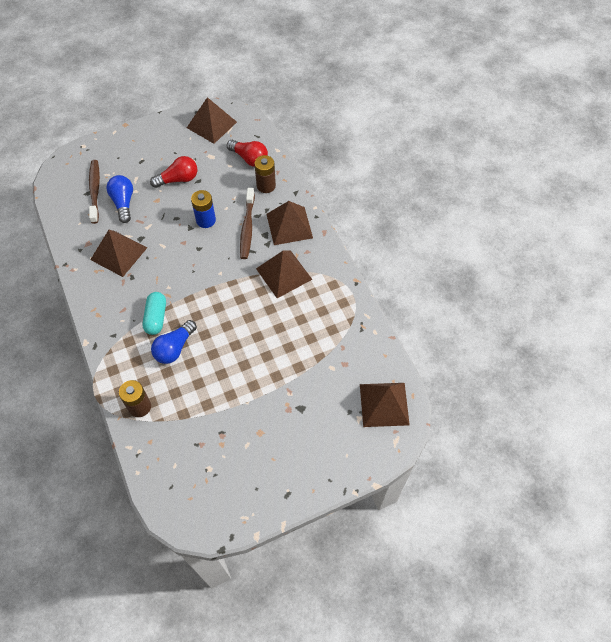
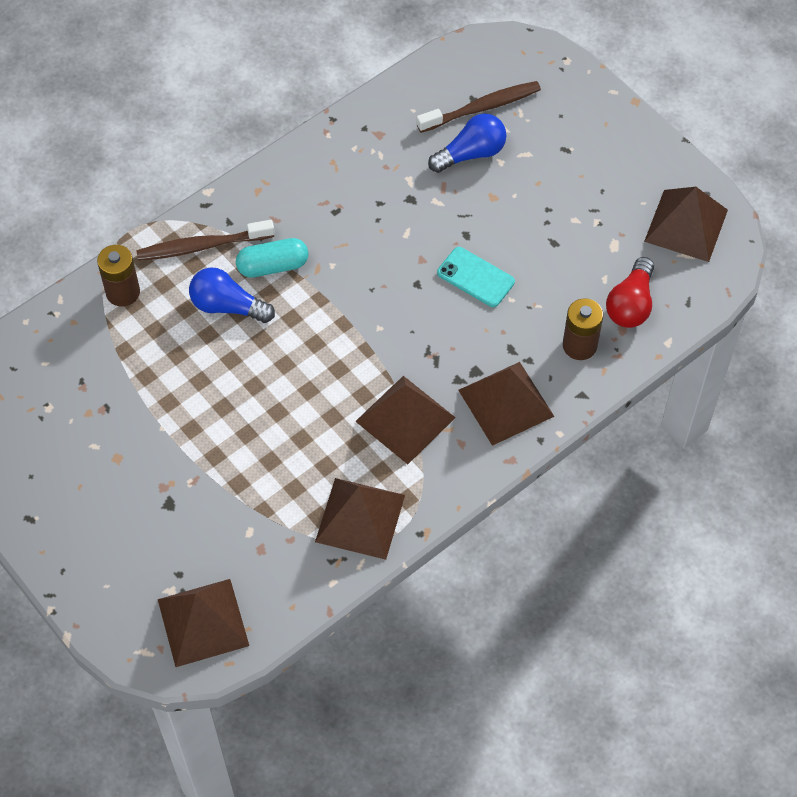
camera: 75 degrees right, 0 degrees up
brown pyramid [90,230,147,277] -> brown pyramid moved to [315,478,405,560]
red light bulb [150,156,197,188] -> none
blue battery [191,190,216,228] -> turquoise phone [437,247,515,307]
brown toothbrush [240,188,255,259] -> brown toothbrush moved to [136,220,275,261]

